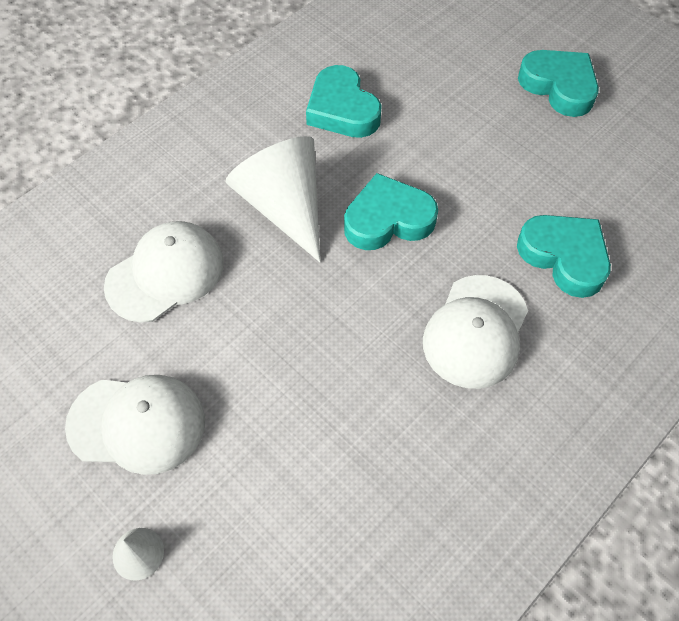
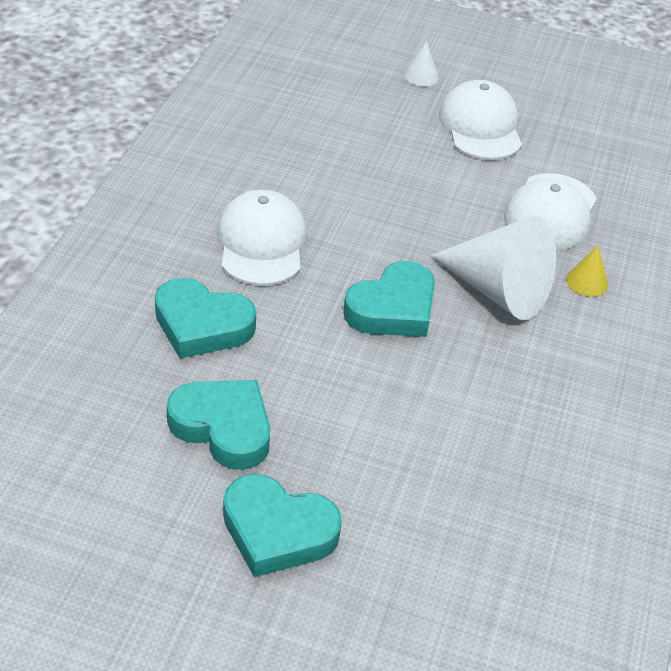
camera: 150 degrees right, 15 degrees down
white cap [65,375,205,475] -> white cap turned 105 degrees clockwise [439,80,522,160]
turquoise heart [306,65,382,138] -> turquoise heart moved to [167,380,270,470]
none -> yellow cone [566,246,608,297]

